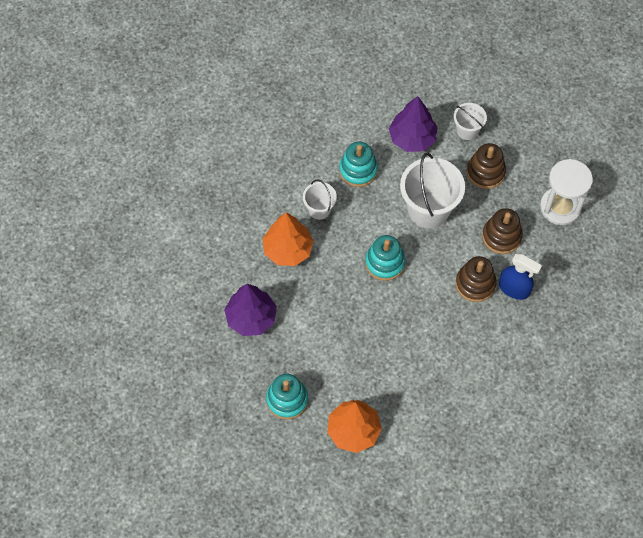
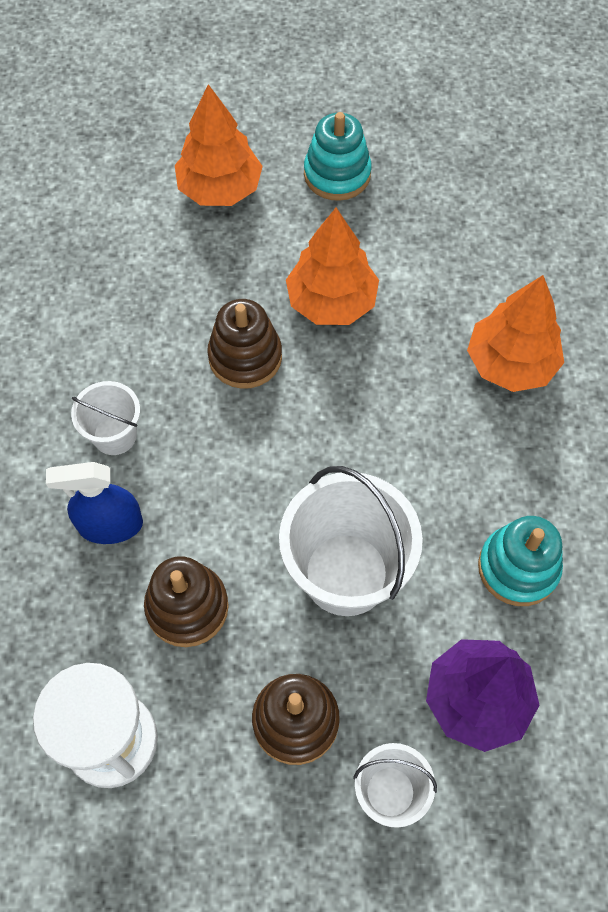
camera: 145 degrees right, 0 degrees up
purple tree [224,284,277,336] -> none
white bucket [303,179,337,220] -> white bucket moved to [71,381,140,455]
turquoise stacking toy [365,235,405,281] -> none
brown stacking toy [456,256,497,302] -> brown stacking toy moved to [207,299,282,389]
none -> orange tree [286,208,379,325]

